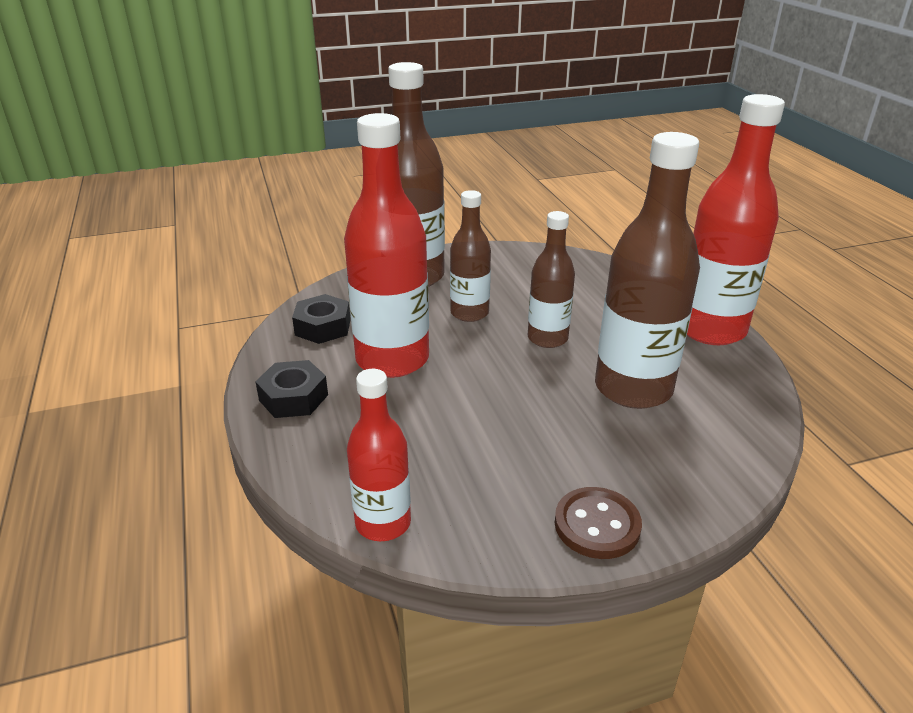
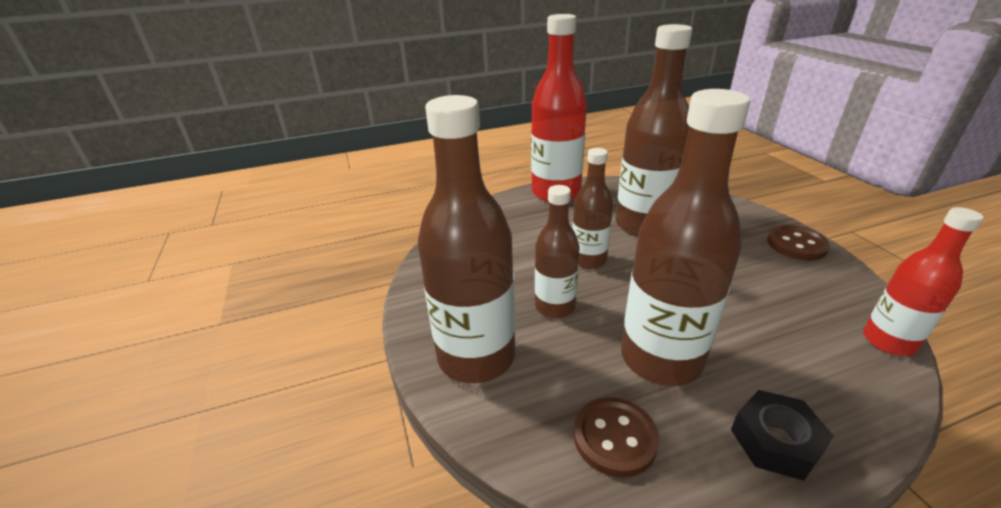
camera: 90 degrees left, 0 degrees up
black nut [292,294,351,344] -> brown button [574,397,659,477]
red bottle [344,113,429,378] -> brown bottle [621,89,750,386]

